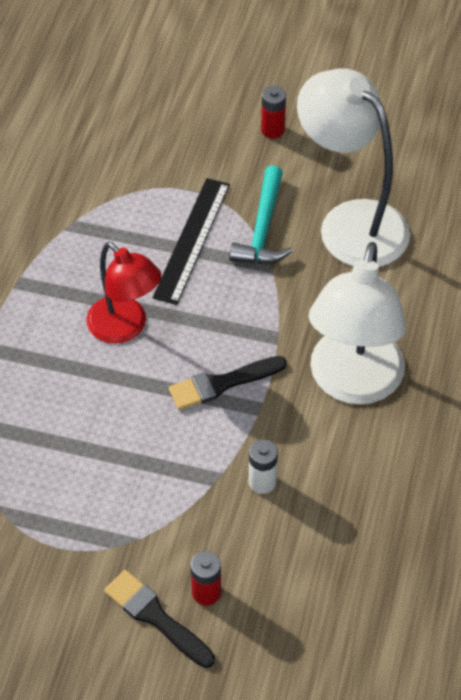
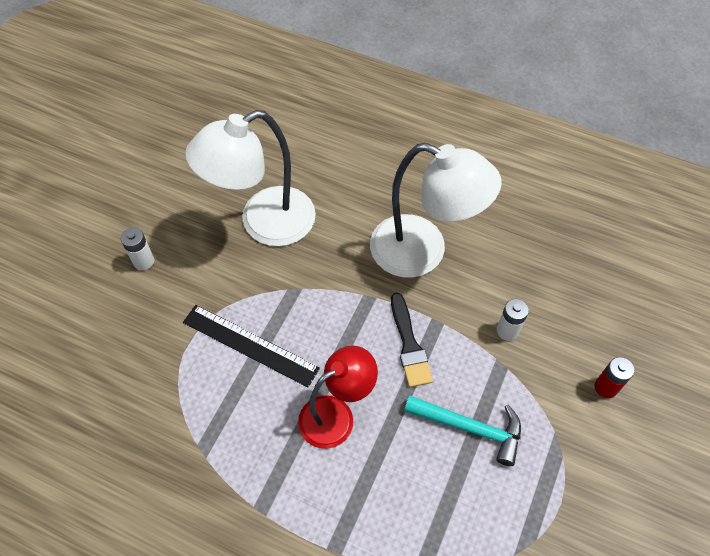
camera: 80 degrees left, 5 degrees up
black brush [104,570,215,668] -> none
turquoise hammer [229,165,293,264] -> turquoise hammer moved to [404,395,521,466]
red battery [261,86,286,139] -> white battery [121,228,154,270]

